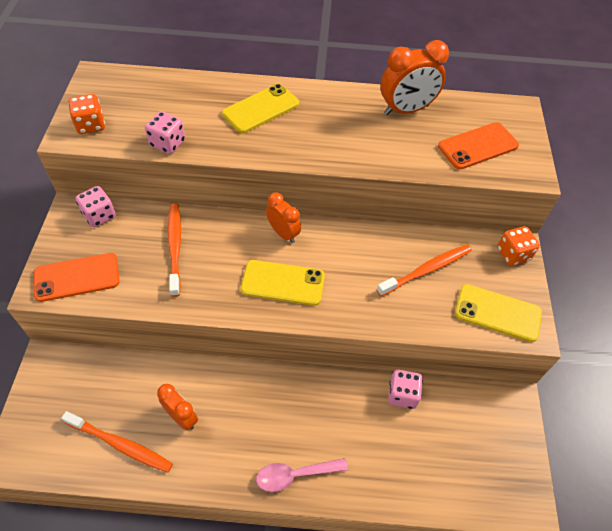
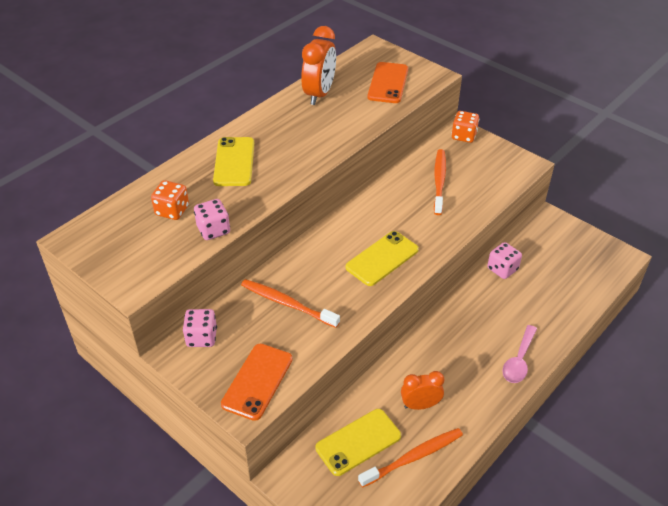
camera: 50 degrees left, 10 degrees down
orange dice [68,94,105,134] -> orange dice moved to [151,180,189,220]
orange clock [266,192,301,243] -> none
yellow phone [455,284,542,342] -> yellow phone moved to [315,409,401,476]

